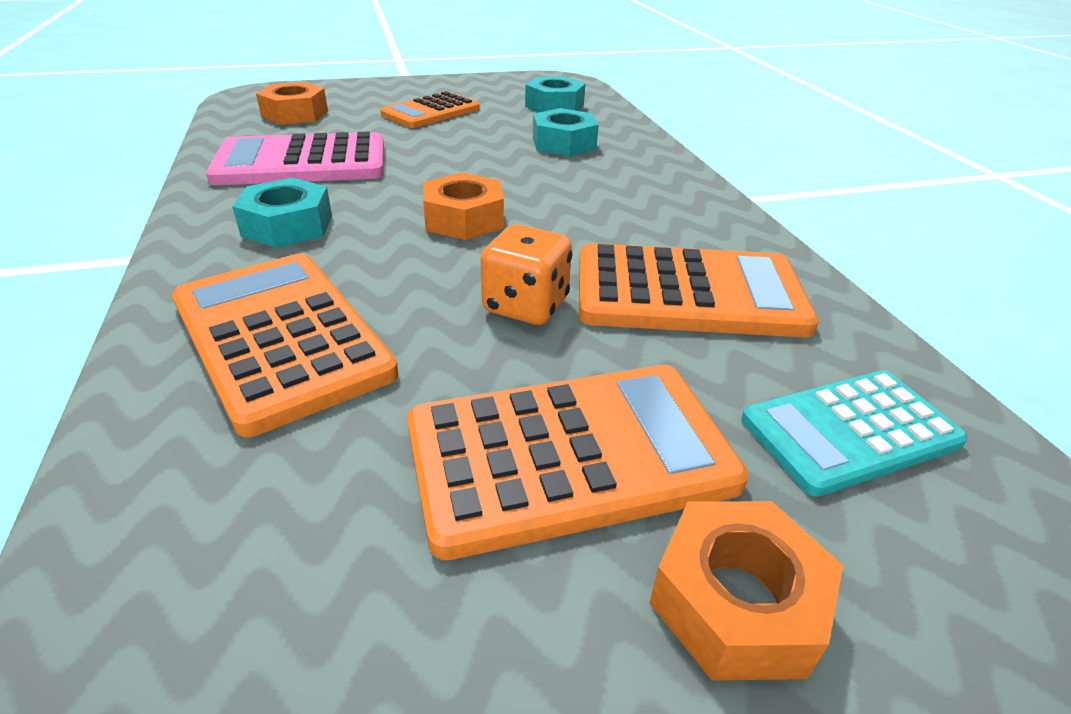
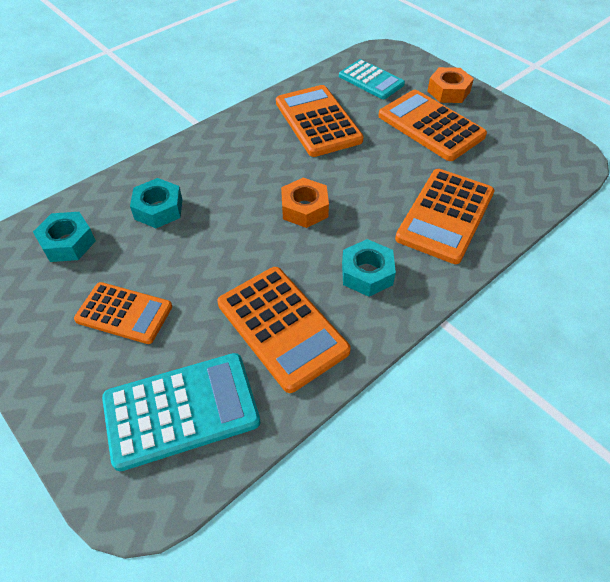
camera: 115 degrees left, 15 degrees up
pink calculator [206,131,384,185] -> orange calculator [217,267,351,393]
orange nut [256,82,328,125] -> turquoise calculator [102,353,260,471]
orange dice [481,224,572,325] -> none

